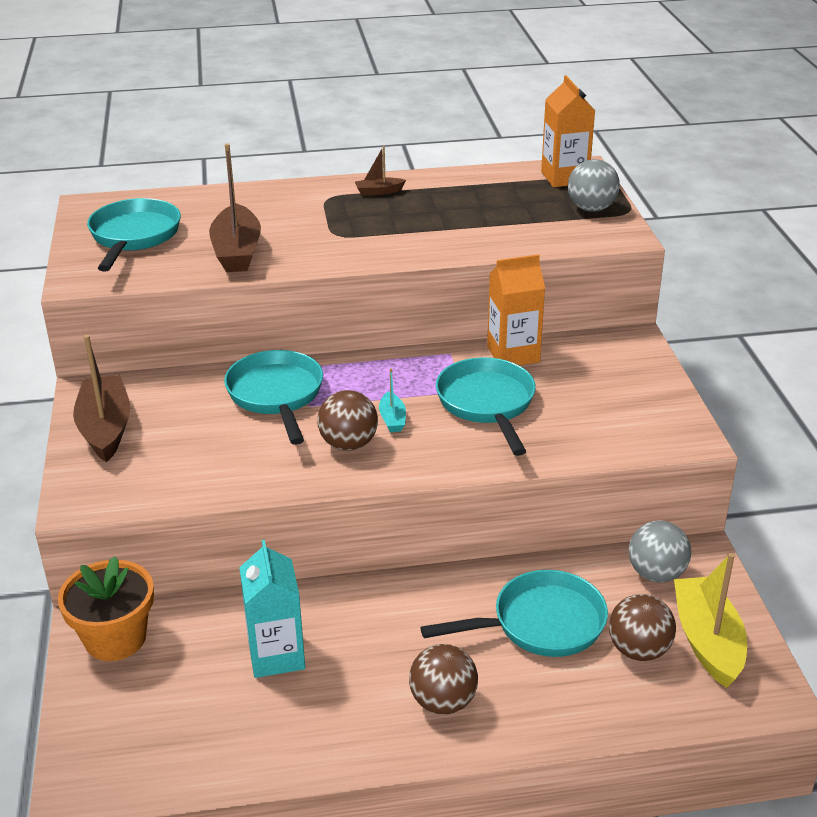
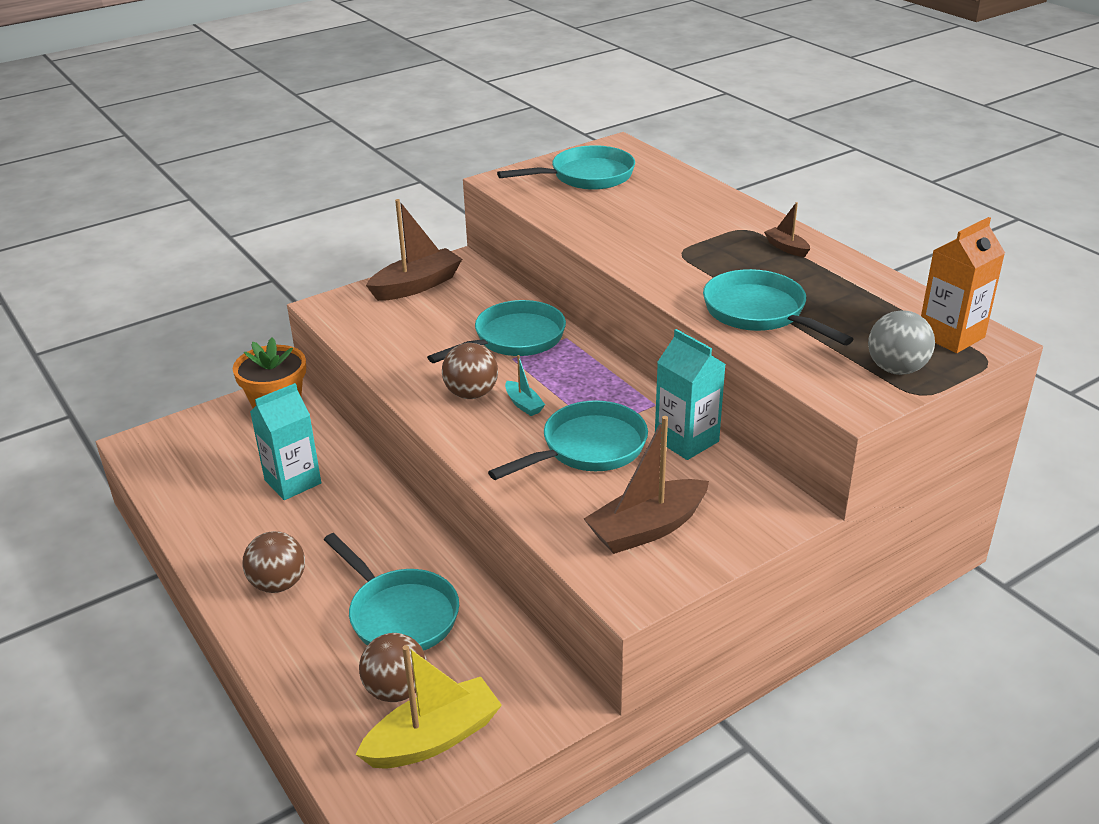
camera: 65 degrees right, 0 degrees up
brown boat [209,144,261,272] -> brown boat moved to [584,416,709,554]
turquoise boat [379,368,406,432] -> turquoise boat turned 90 degrees counterclockwise [505,355,545,416]
orange carton [487,254,545,365] -> turquoise carton [655,329,726,460]
grey ball [628,520,691,582] -> none
none -> turquoise pan [703,269,853,345]

